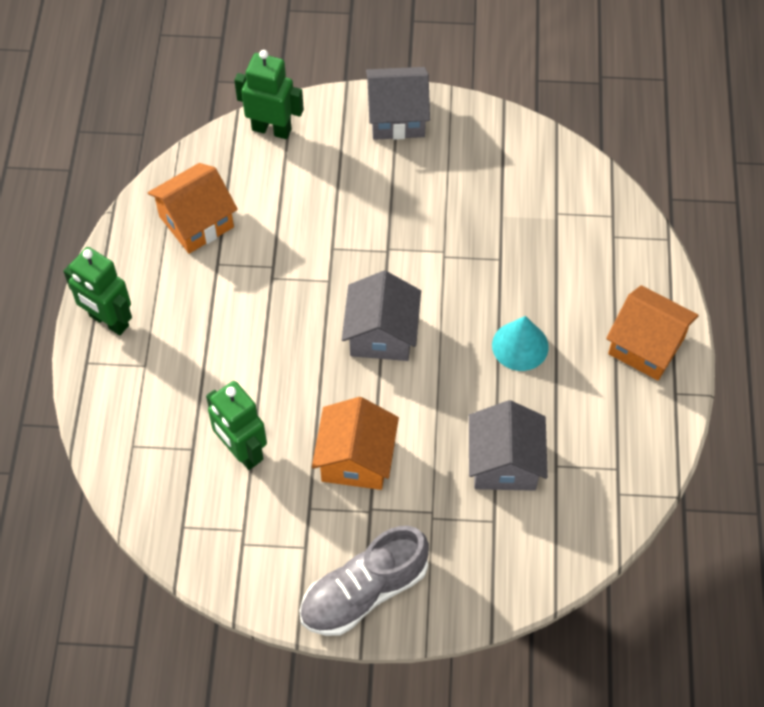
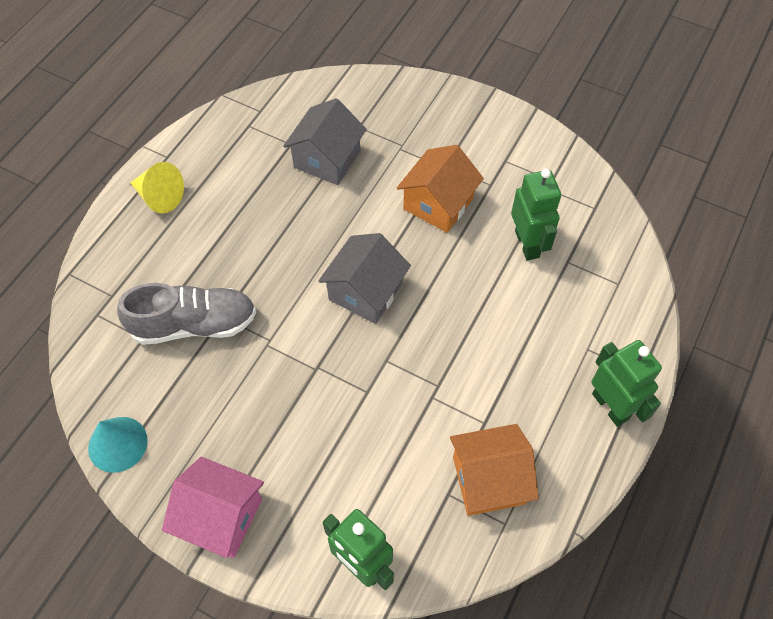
camera: 155 degrees left, 0 degrees up
grey shoe [299,526,429,636] -> grey shoe moved to [117,283,256,345]
grey house [366,67,430,140] -> pink house [162,457,264,558]
turquoise cone [492,316,549,371] -> turquoise cone moved to [88,417,148,473]
orange house [606,285,699,380] -> yellow cone [131,162,184,213]

